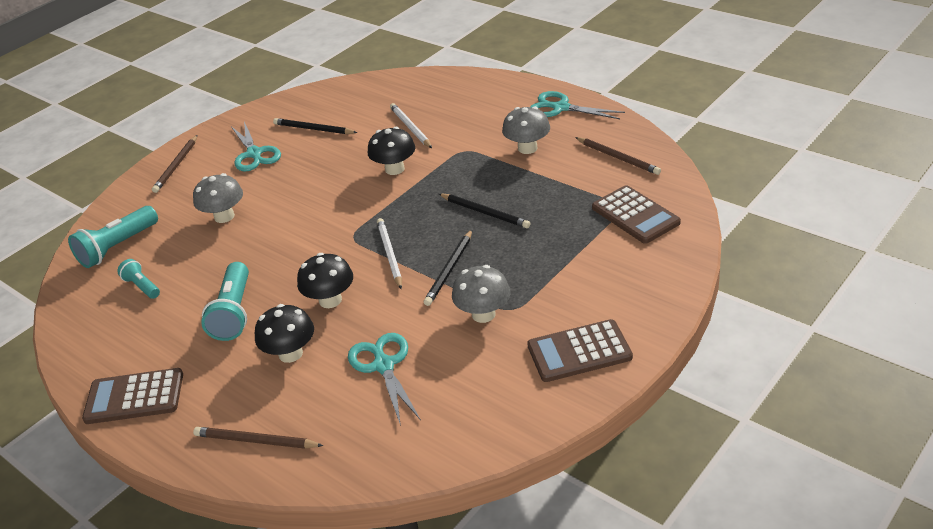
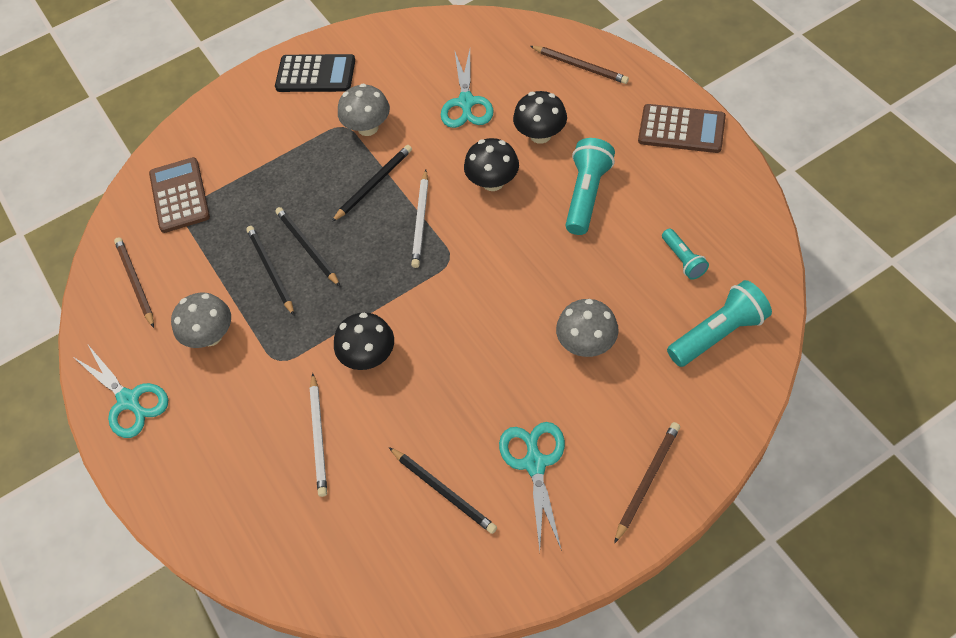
camera: 160 degrees left, 20 degrees up
brown calculator [527,319,633,382] -> black calculator [275,54,355,92]
none -> black pencil [246,226,294,316]

